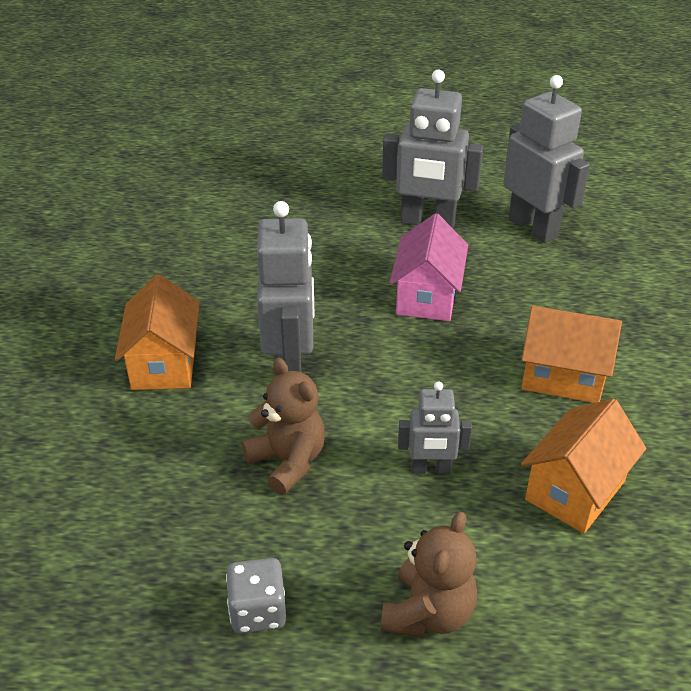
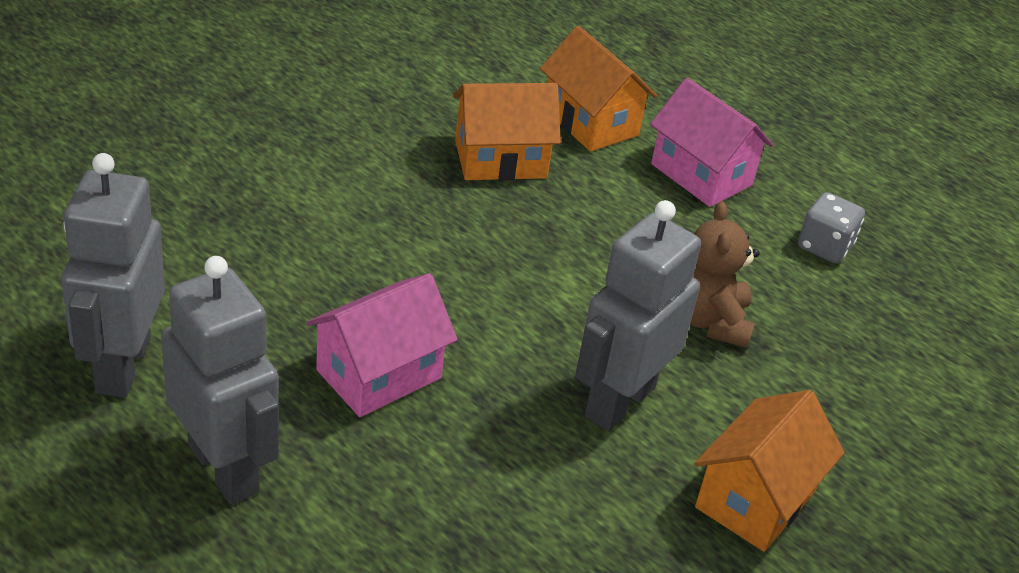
camera: 145 degrees left, 0 degrees up
brown teddy bear [381,512,477,638] -> pink house [650,78,773,207]
grey robot [398,382,472,474] -> none
orange house [522,306,622,403] -> orange house moved to [540,26,657,152]

